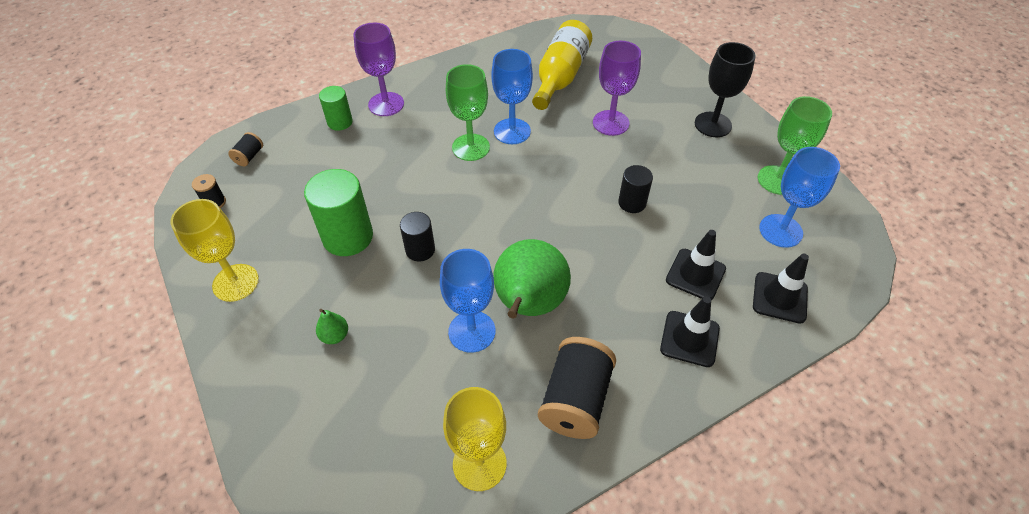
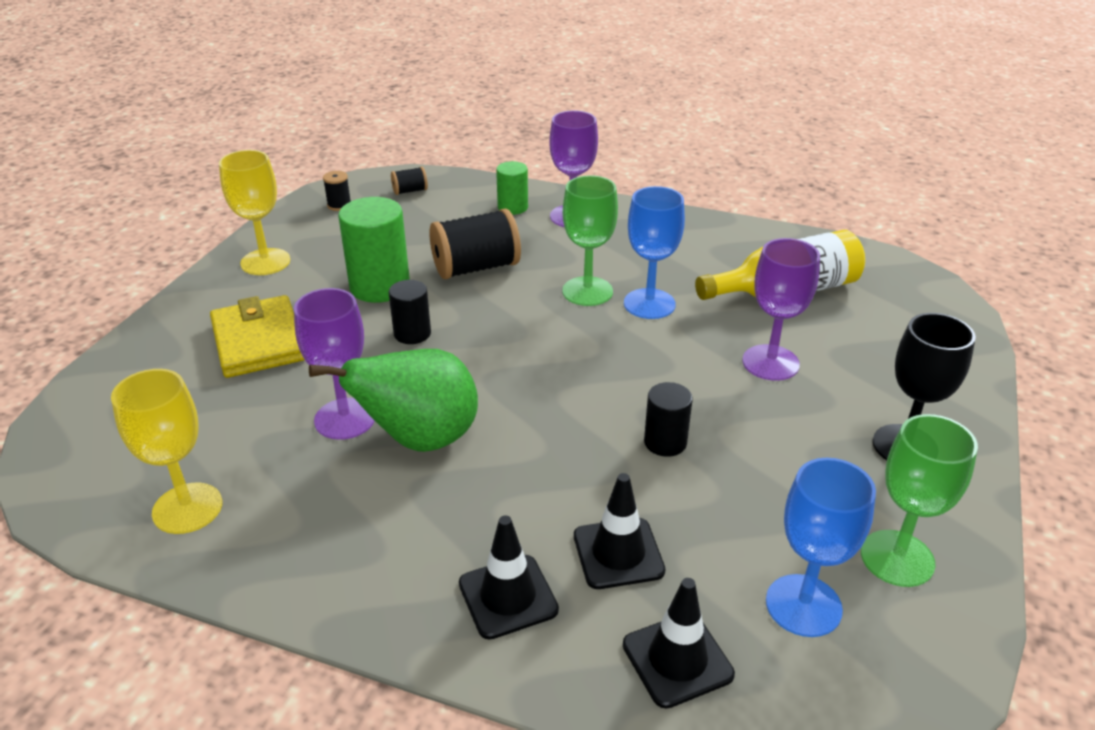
camera: 50 degrees right, 15 degrees down
green pear [316,309,348,344] -> yellow wallet [210,295,305,378]
blue goblet [440,249,495,353] -> purple goblet [294,288,375,440]
black spool [538,337,616,439] -> black spool moved to [429,208,521,279]

